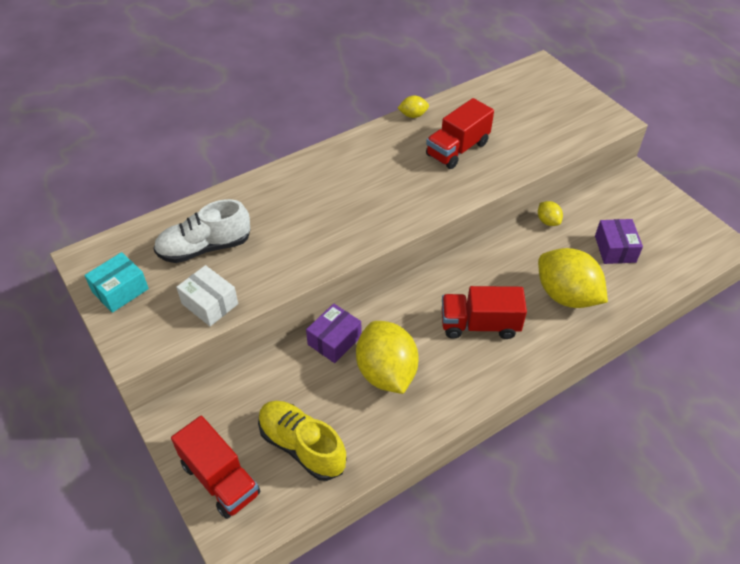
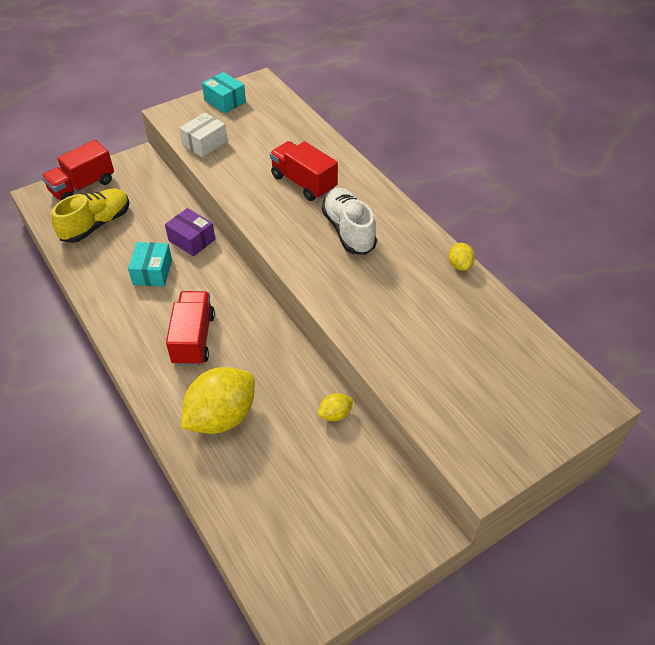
camera: 90 degrees right, 0 degrees up
white shoe [153,199,250,263] -> white shoe moved to [322,188,377,255]
yellow lemon [356,321,419,394] -> turquoise box [128,242,172,286]
red truck [426,98,494,169] -> red truck moved to [270,141,338,201]
purple box [595,219,643,264] -> none

